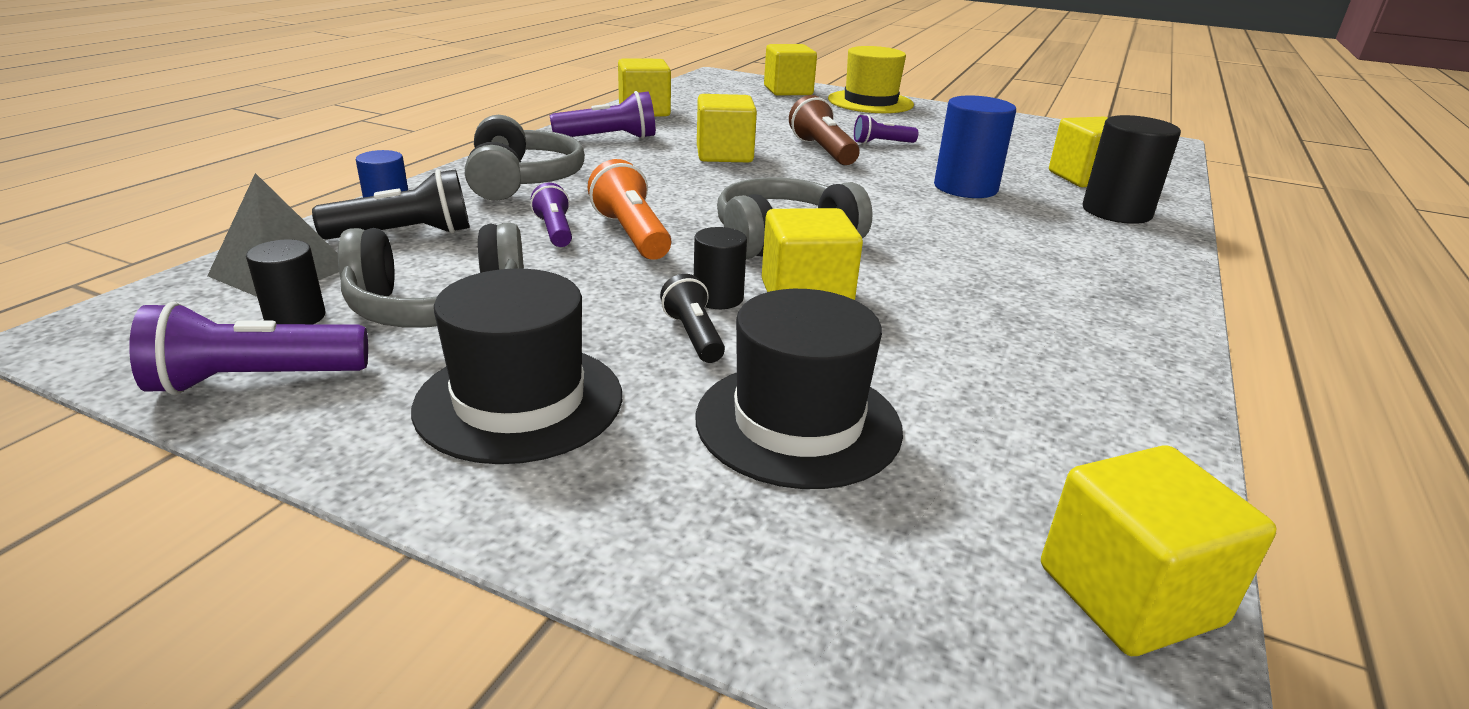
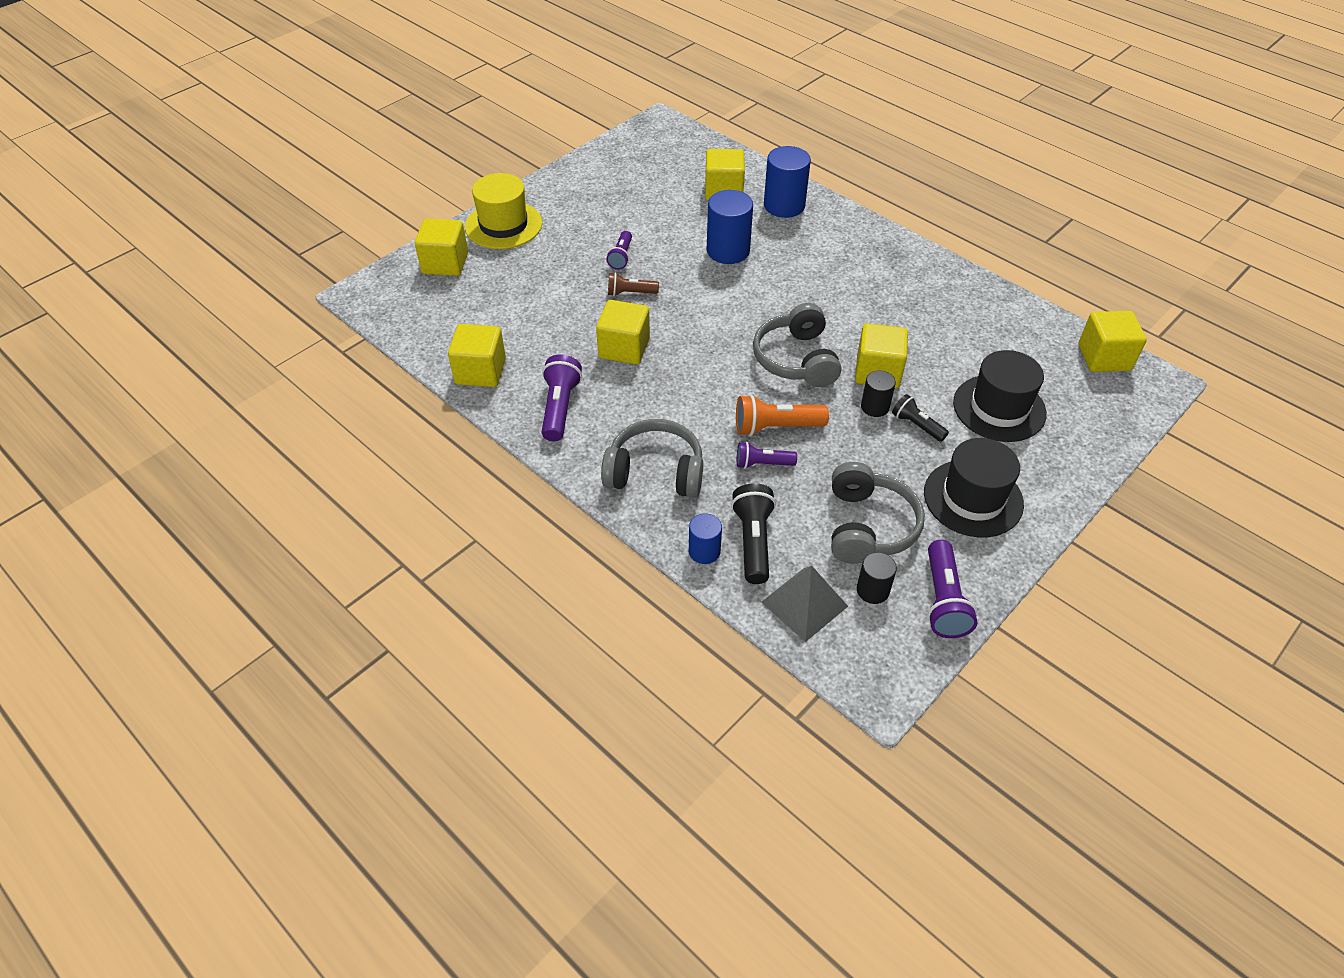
camera: 70 degrees left, 20 degrees up
black flashlight [660,274,725,363] -> black flashlight turned 45 degrees clockwise [892,394,949,442]
brown flashlight [789,95,860,165] -> brown flashlight [608,272,659,296], size x0.64
black cylinder [1083,115,1181,224] -> blue cylinder [764,146,811,218]

